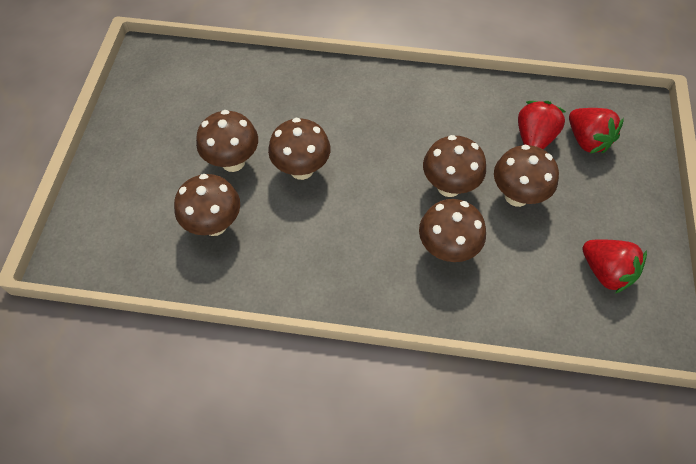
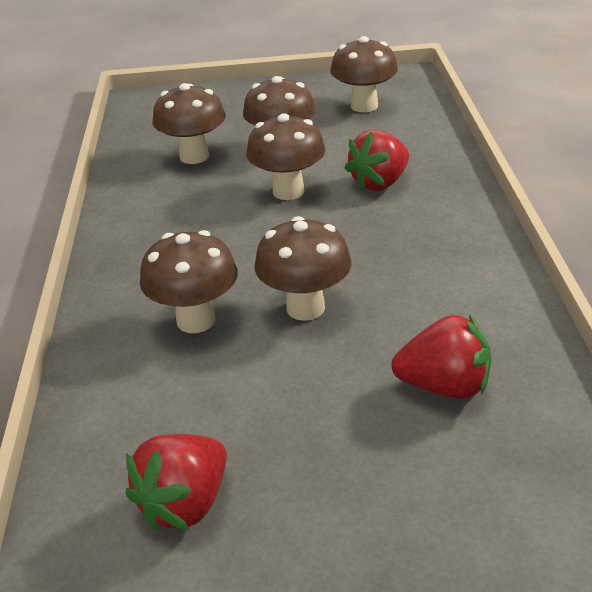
camera: 80 degrees right, 25 degrees down
brown mushroom [494,145,559,207] -> brown mushroom moved to [330,36,398,112]
red strawberry [569,108,624,154] -> red strawberry moved to [344,129,409,191]

